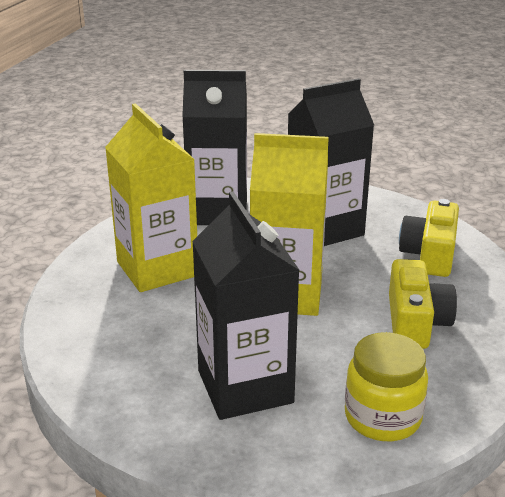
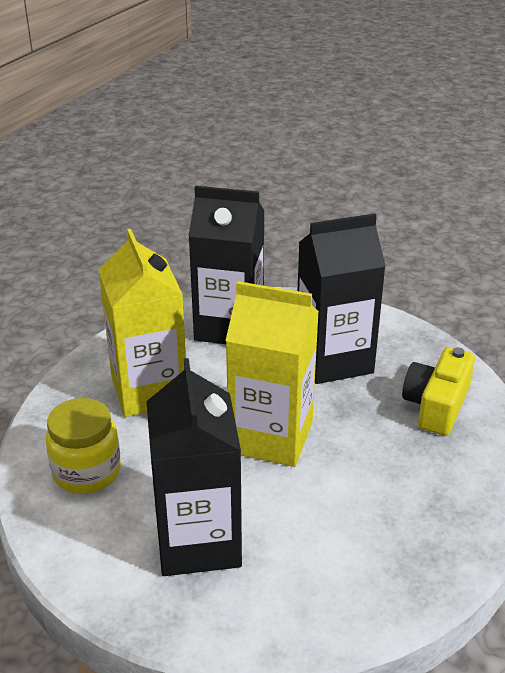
camera: 10 degrees right, 5 degrees up
yellow jar [345,332,428,441] -> yellow jar moved to [46,398,121,494]
yellow camera [389,259,457,349] -> none

